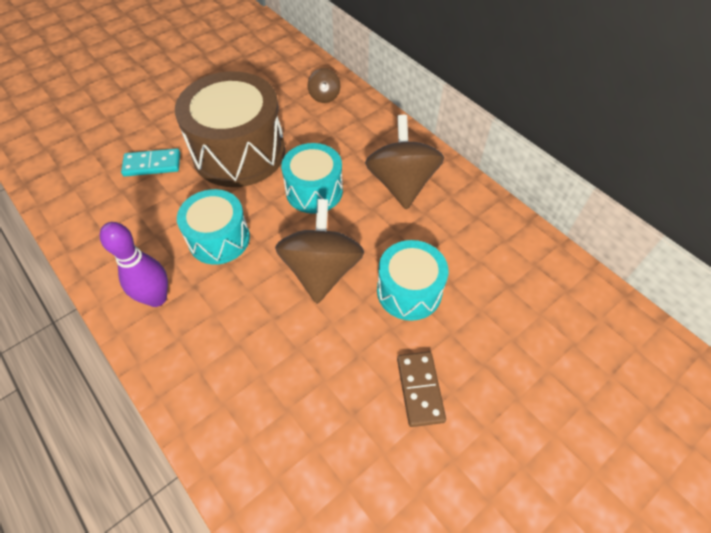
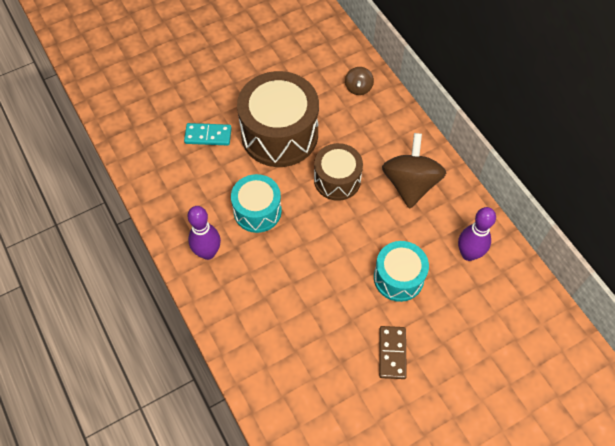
camera: 10 degrees right, 5 degrees up
brown spinning top [275,199,364,304] -> none
turquoise drum [281,143,343,214] -> brown drum [314,143,363,201]
none -> purple bowling pin [458,207,496,261]

